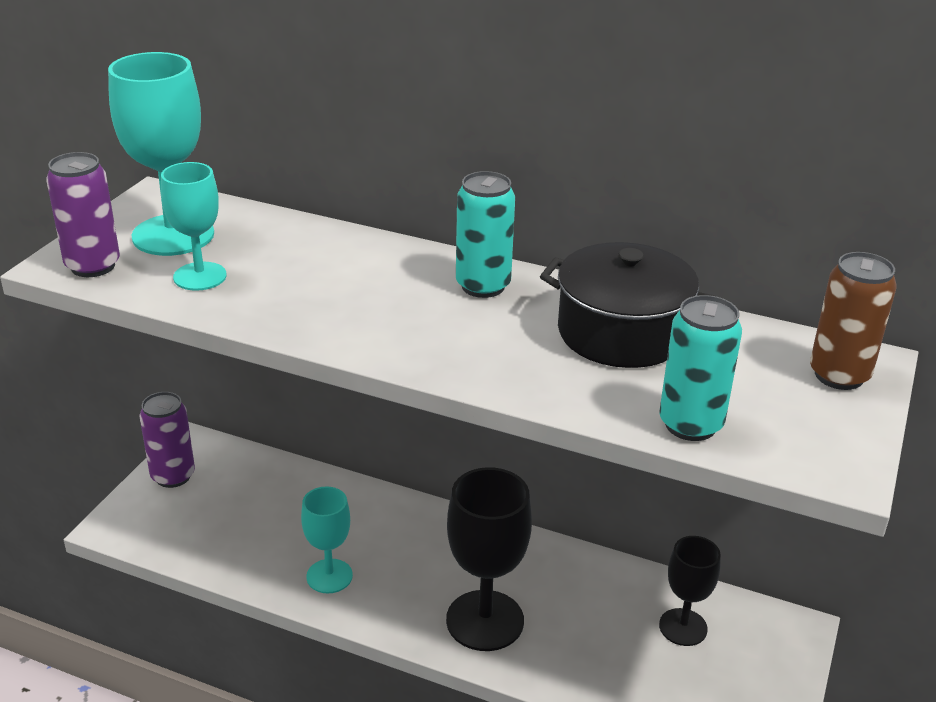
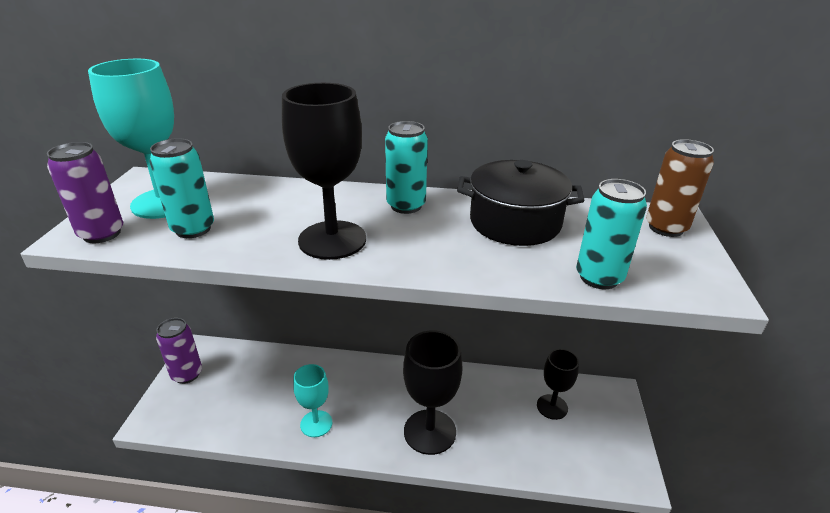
camera: 15 degrees left, 0 degrees up
turquoise goblet [161,162,227,291] -> turquoise can [149,138,214,238]
none -> black goblet [282,83,366,260]

